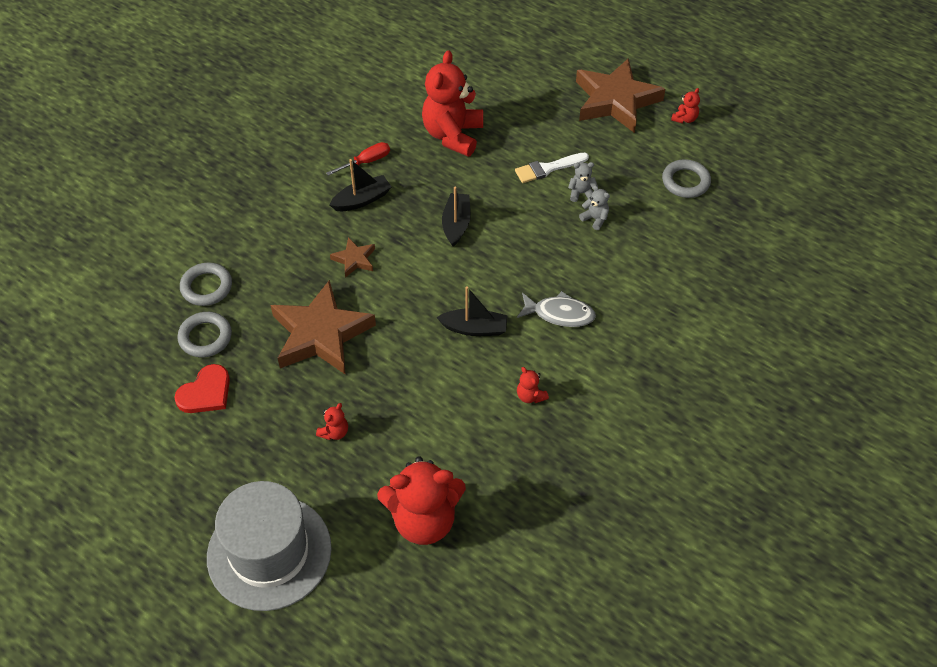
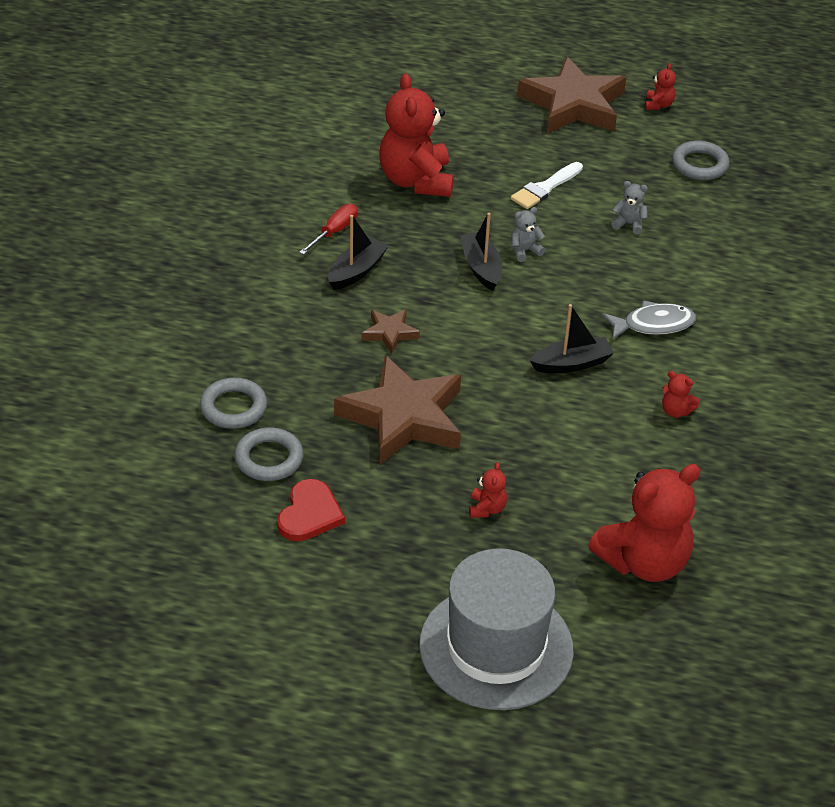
camera: 25 degrees left, 10 degrees down
grey teddy bear [568,162,598,202] -> grey teddy bear moved to [511,207,545,262]

